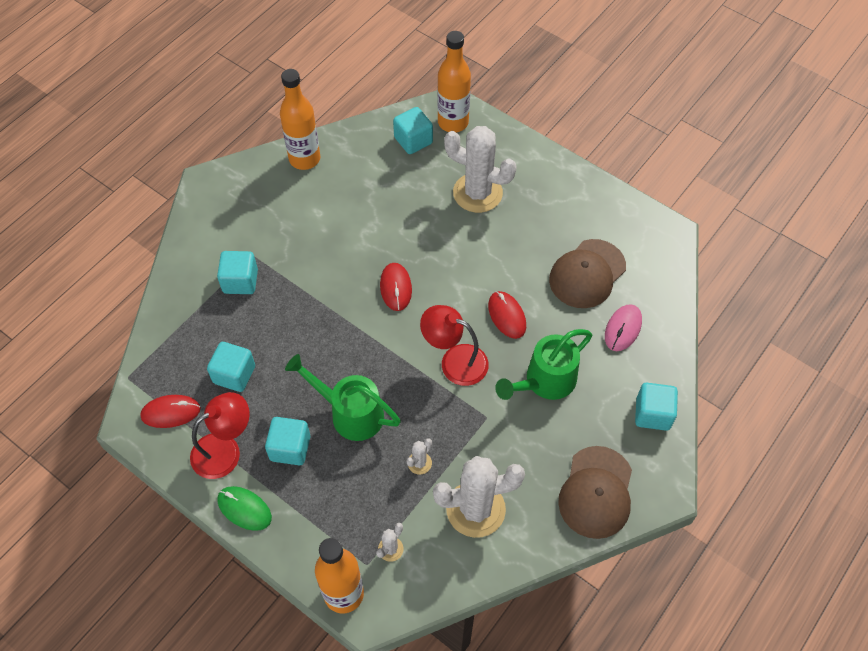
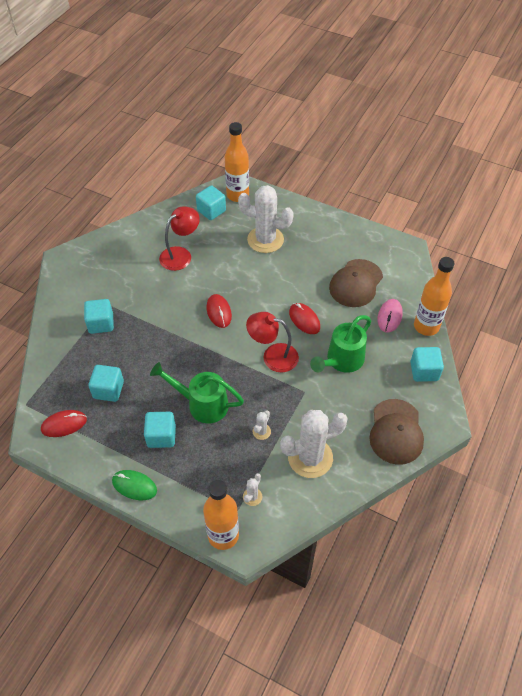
camera: 10 degrees left, 5 degrees down
red lamp [190,392,250,479] -> red lamp moved to [159,206,200,271]
orange bottle [280,69,320,170] -> orange bottle moved to [414,257,455,336]

